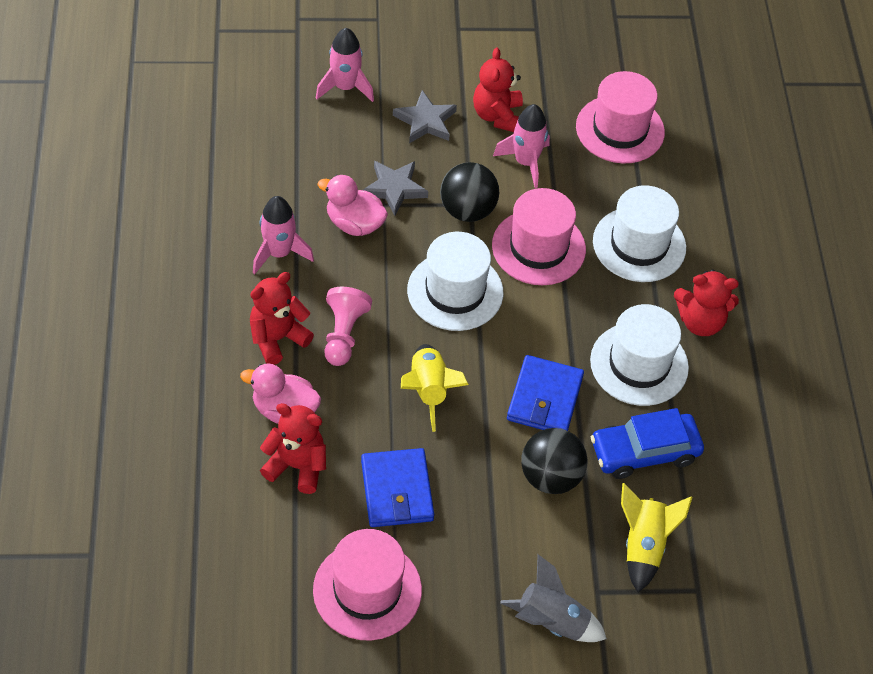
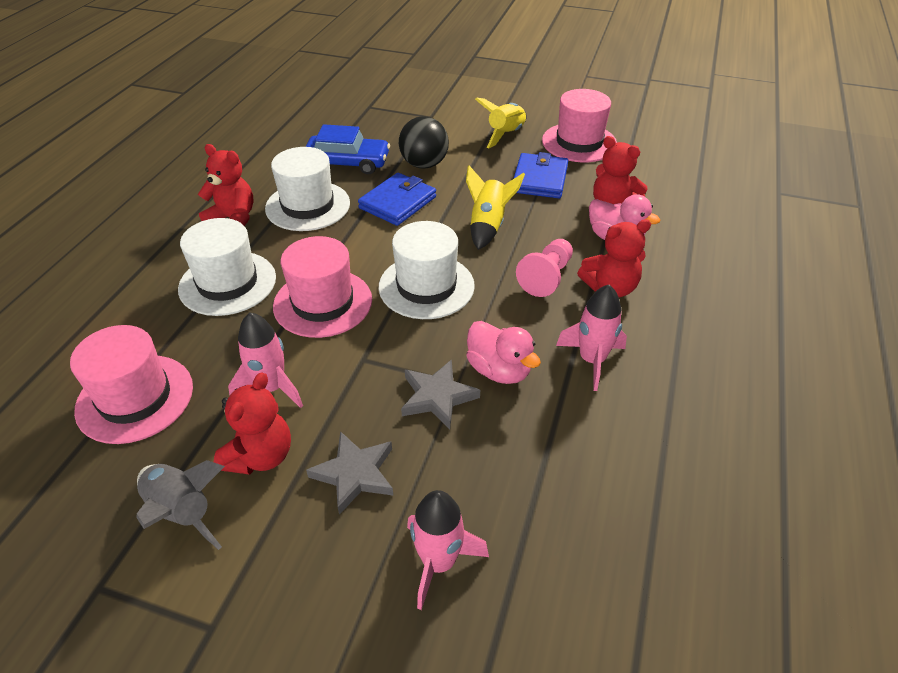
camera: 155 degrees left, 10 degrees down
black ball [440,162,499,222] -> none
grey rocket [500,554,607,642] -> grey rocket moved to [137,460,225,550]
yellow rocket [621,483,692,592] -> yellow rocket moved to [475,98,527,148]

